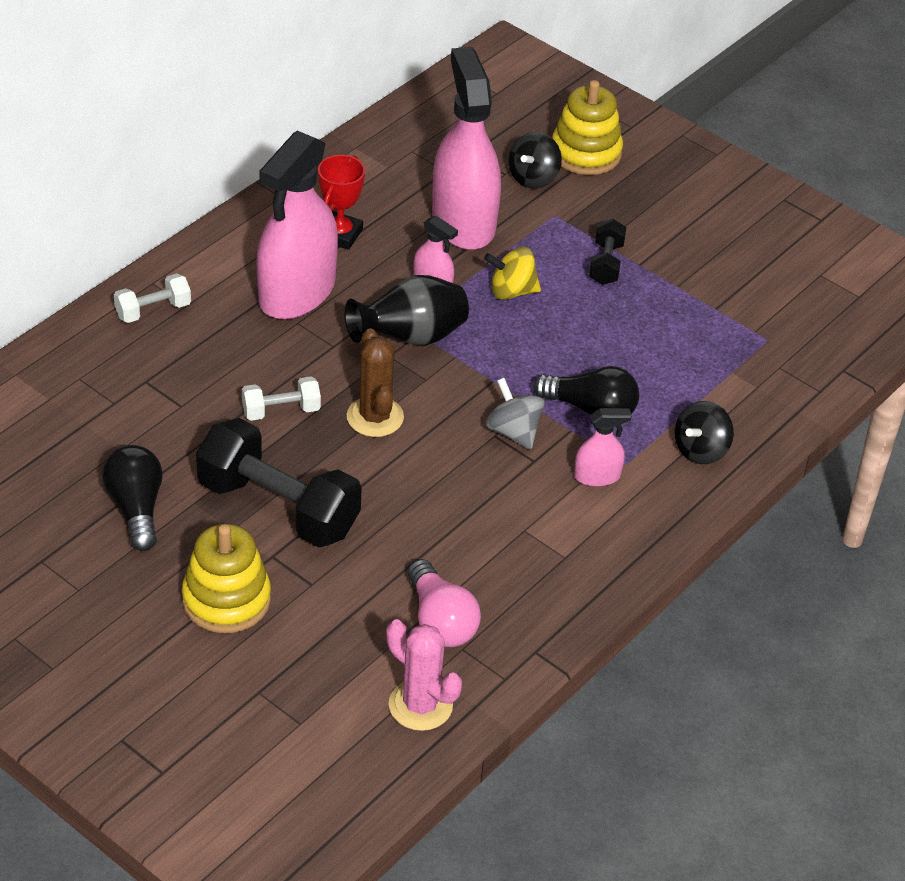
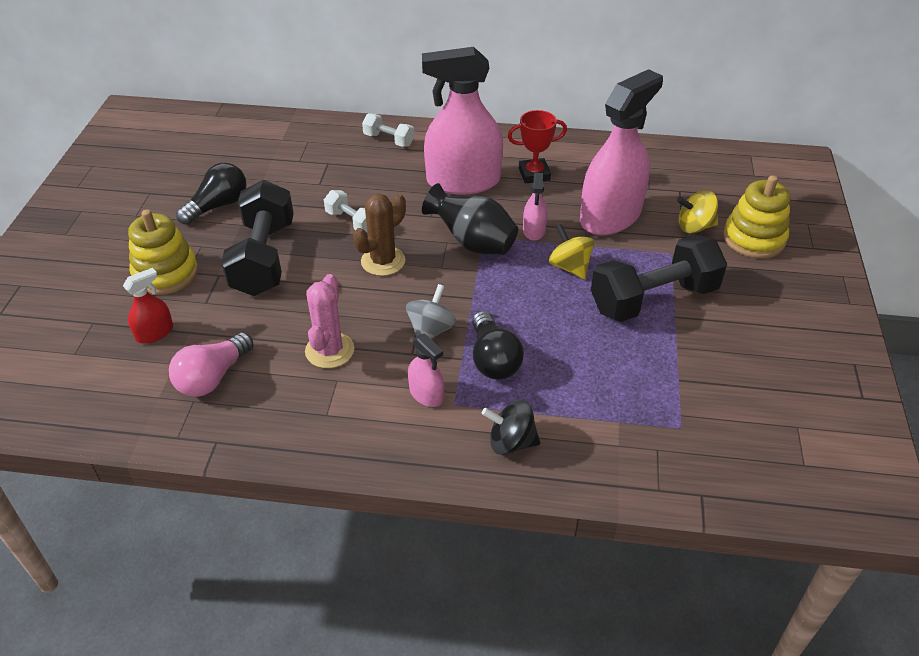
camera: 60 degrees right, 0 degrees up
pink cactus [386,619,462,731] -> pink cactus moved to [305,274,355,368]
black spinning top [509,132,562,189] -> yellow spinning top [677,190,718,233]
black dumbbell [589,219,626,285] -> black dumbbell [591,235,727,322], size x2.05
none -> red spray bottle [123,268,173,344]

